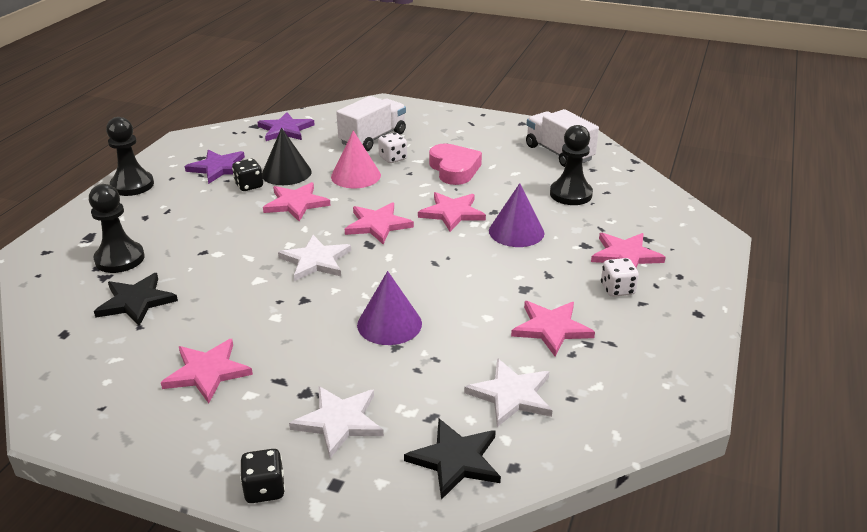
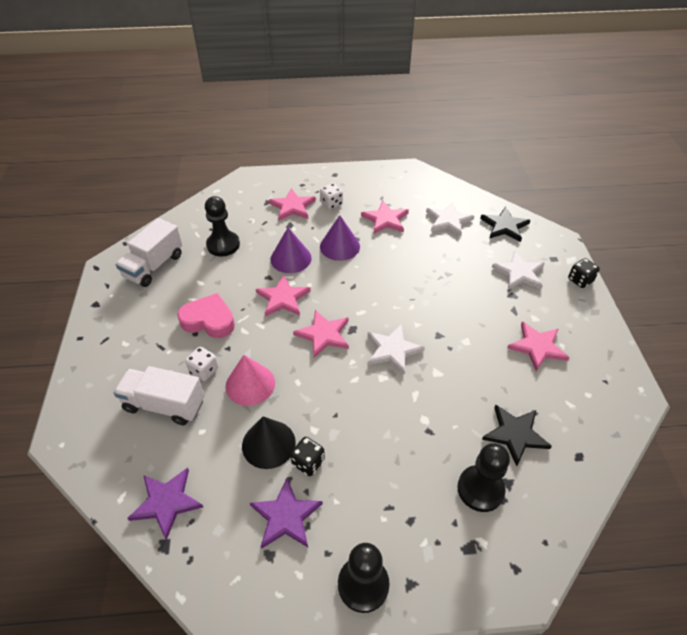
camera: 115 degrees left, 15 degrees up
pink star [263,182,331,222] -> none
purple cone [357,271,422,345] -> purple cone moved to [320,215,360,261]
pink heart [429,143,482,185] -> pink heart turned 60 degrees clockwise [177,293,235,338]

